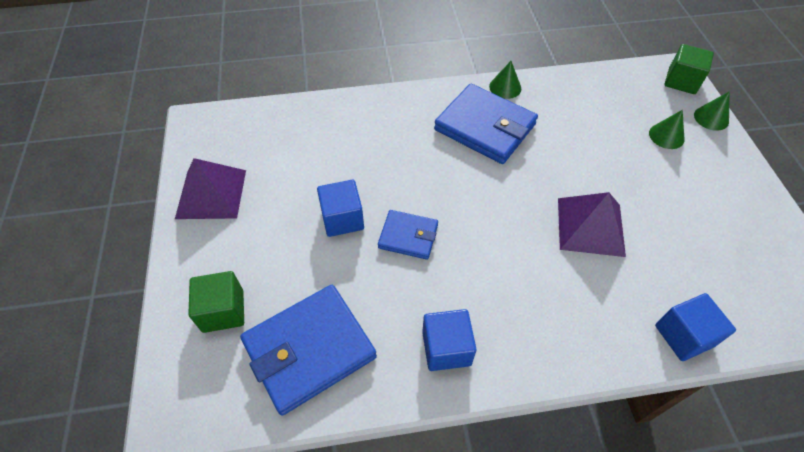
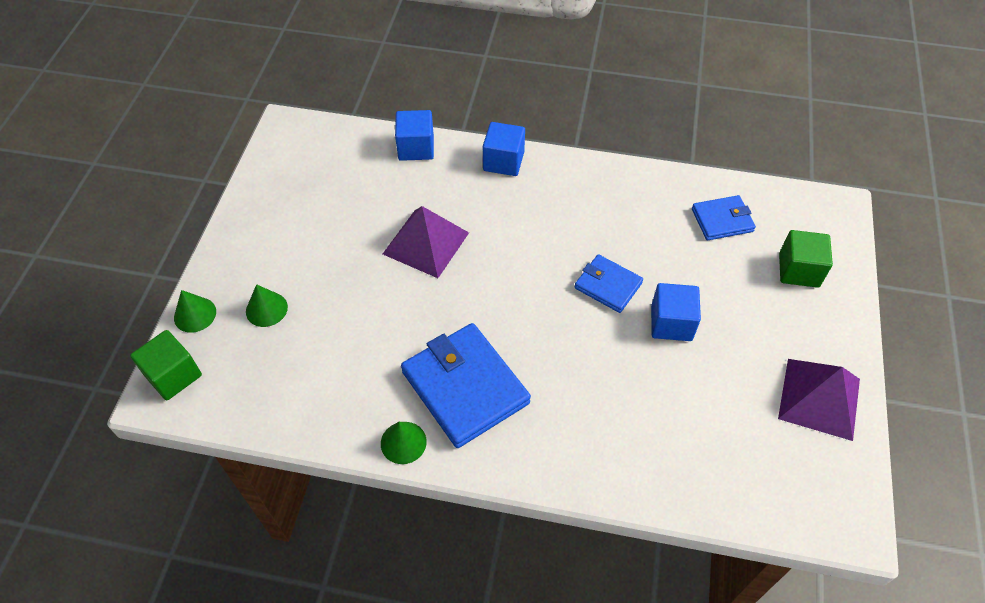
camera: 160 degrees left, 0 degrees up
blue wallet [240,285,377,415] -> blue wallet [692,195,756,240], size x0.56
blue cube [422,309,476,371] -> blue cube moved to [483,122,525,176]

